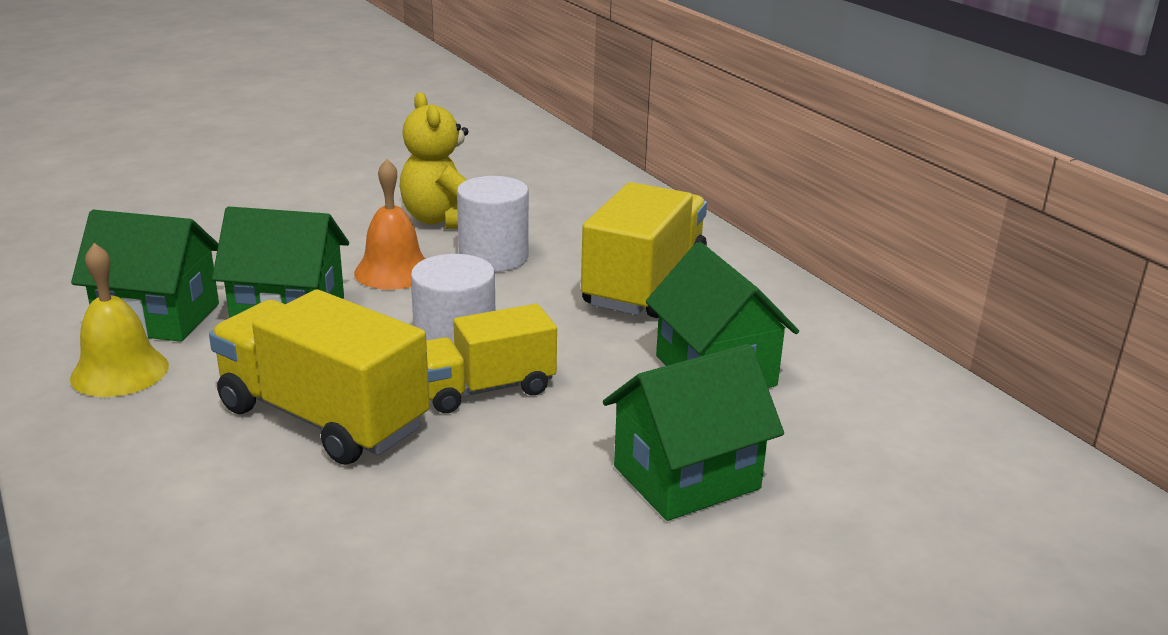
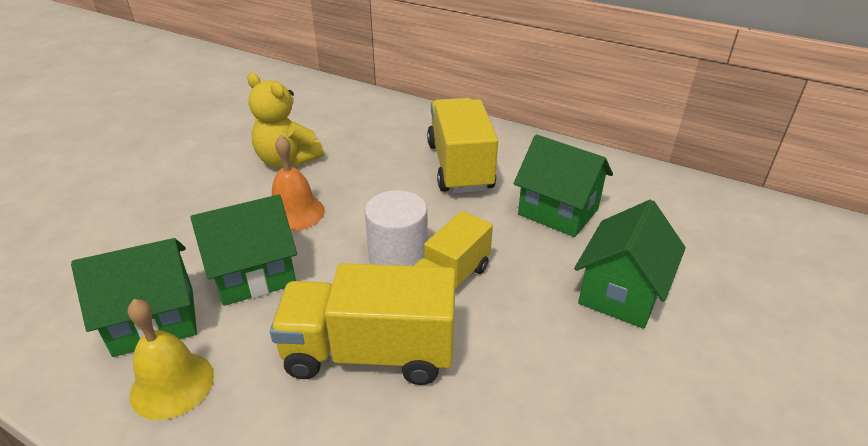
camera: 30 degrees left, 10 degrees up
white cylinder [457,176,529,272] -> none

